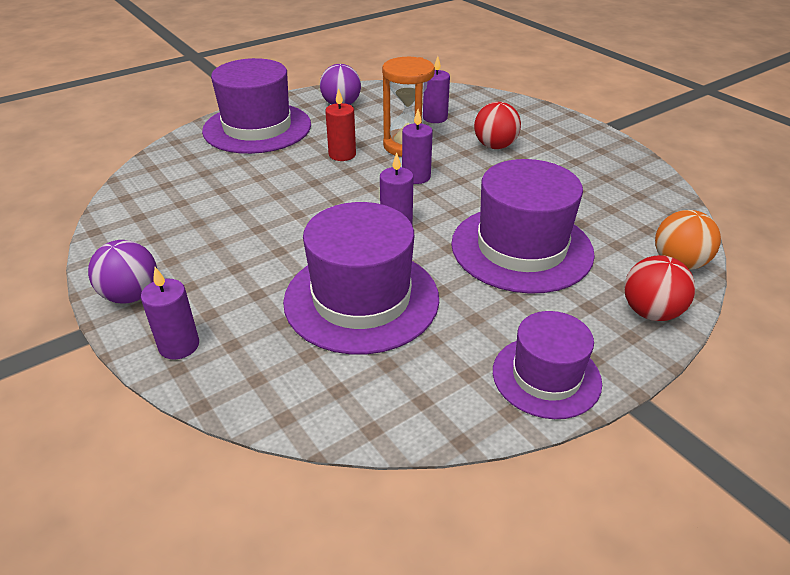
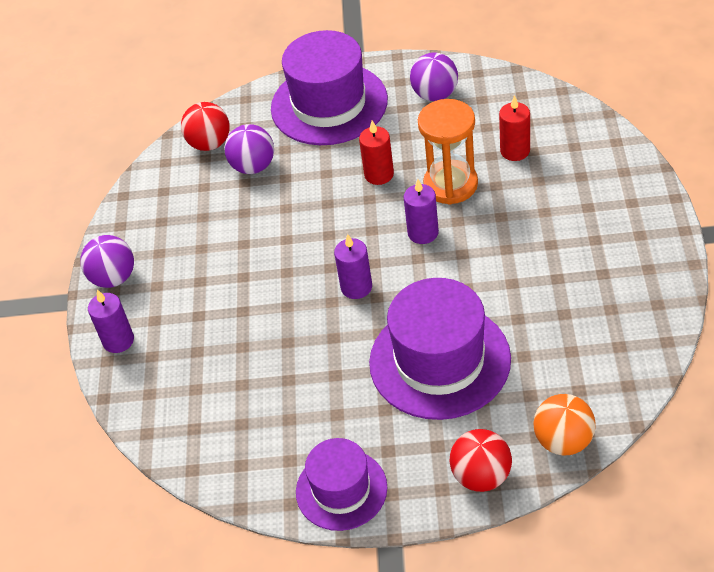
camera: 40 degrees right, 10 degrees up
purple hat [283,202,439,354] -> none
purple candle [423,56,450,123] -> red candle [499,95,530,161]
red ball [474,102,521,149] -> red ball moved to [181,102,230,151]
none -> purple ball [224,124,274,174]

